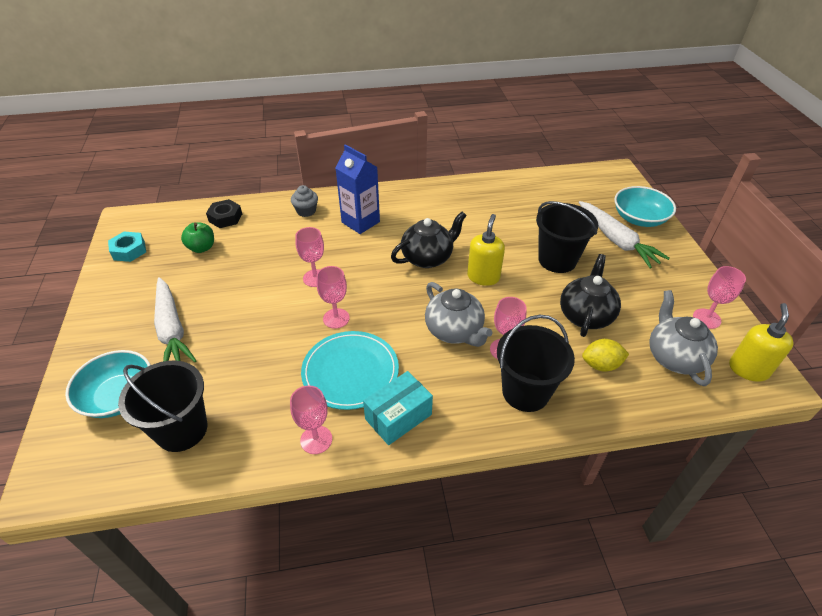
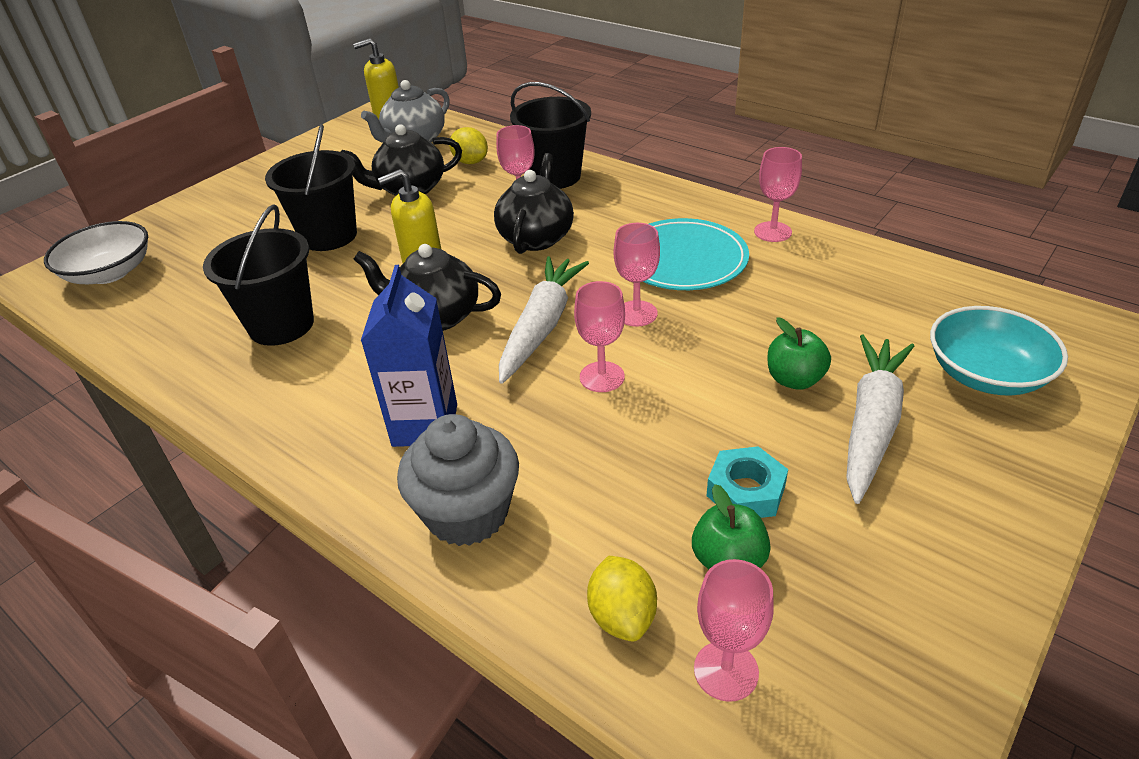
camera: 130 degrees left, 5 degrees down
turquoise nut [108,232,146,262] -> turquoise nut moved to [707,446,788,518]
black bucket [118,361,207,452] -> black bucket moved to [203,204,314,346]
black nut [206,199,242,228] -> yellow lemon [587,556,657,641]
grey cupcake [291,185,318,217] -> grey cupcake [397,414,519,546], size x1.78
turquoise box [363,371,433,445] -> none
grey teapot [425,282,493,347] -> black teapot [494,153,574,254]
white carrot [578,201,670,268] -> white carrot moved to [499,256,589,384]
turquoise bowl [614,186,676,227] -> none
pink goblet [693,266,746,329] -> pink goblet moved to [694,559,774,702]
none -> white bowl [44,221,148,284]
none -> green apple [768,318,831,390]

